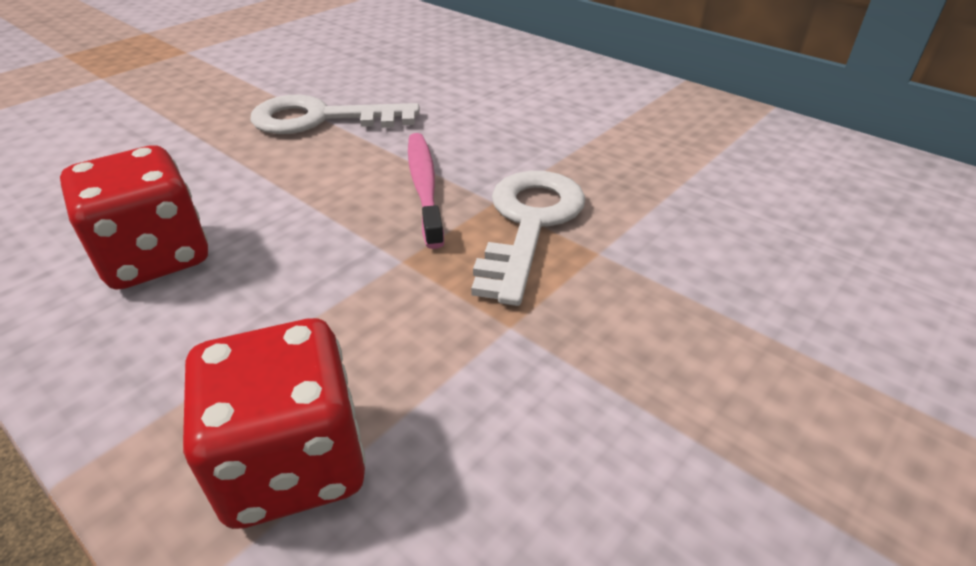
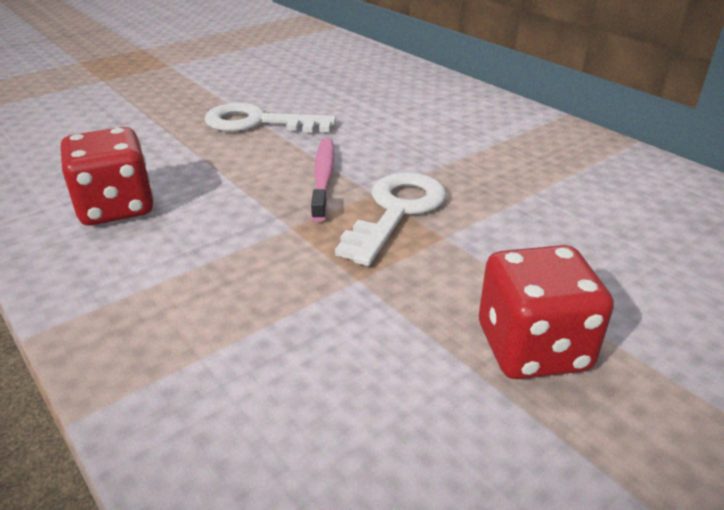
camera: 10 degrees right, 5 degrees down
red dice [183,318,366,529] -> red dice moved to [479,245,614,379]

